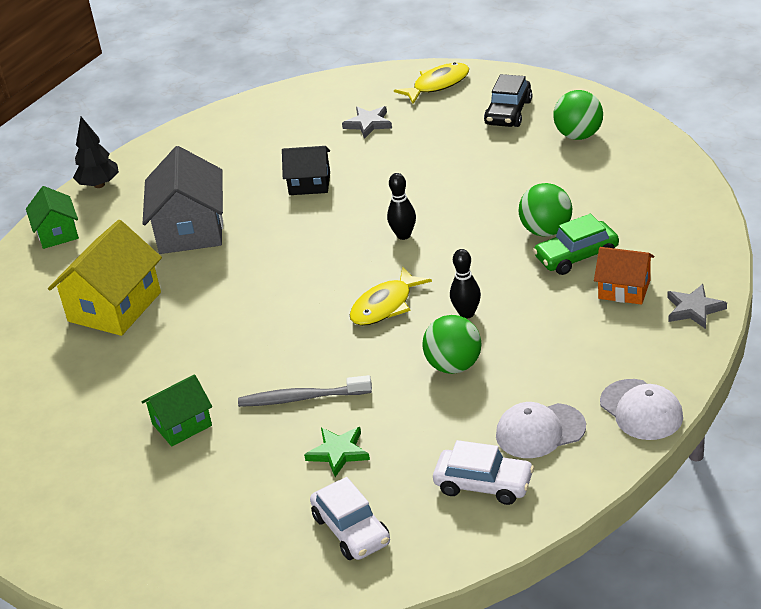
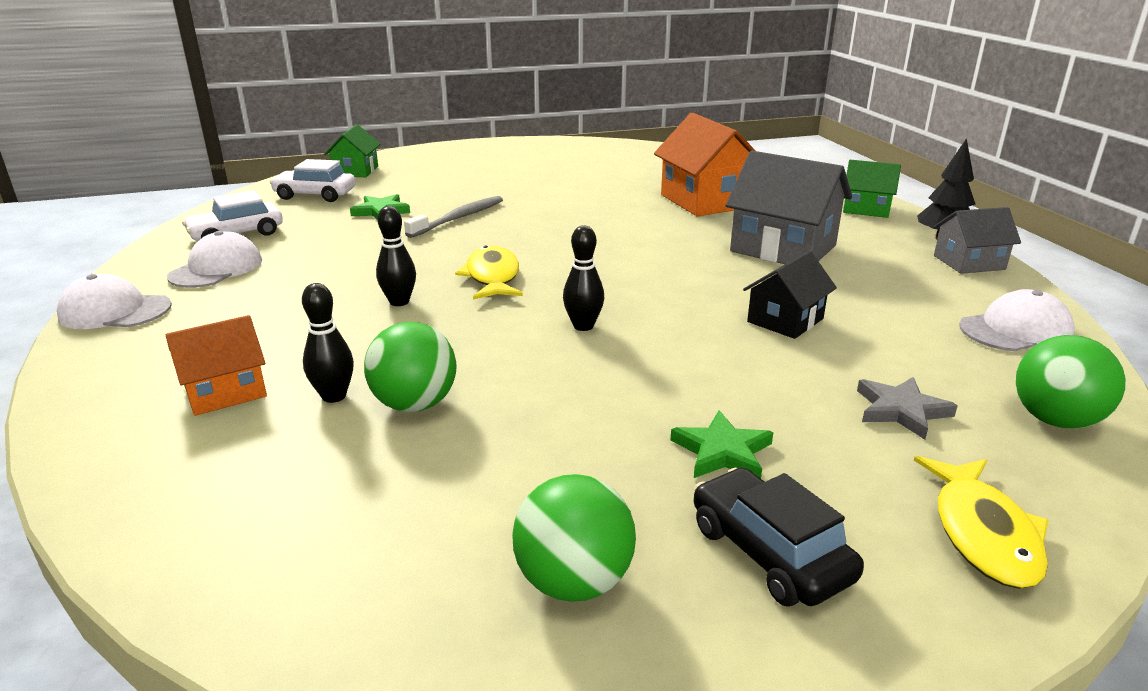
camera: 125 degrees right, 10 degrees down
yellow house [48,220,162,336] -> orange house [654,113,756,216]
green house [141,374,212,446] -> green house moved to [324,124,380,177]
green ball [422,315,481,374] -> green ball moved to [1016,335,1126,429]
green car [533,214,619,275] -> black bowling pin [302,283,354,403]
grey star [667,284,727,329] -> none
none -> green star [671,410,773,479]
none -> grey house [934,207,1021,274]
none -> white cap [959,289,1075,351]

